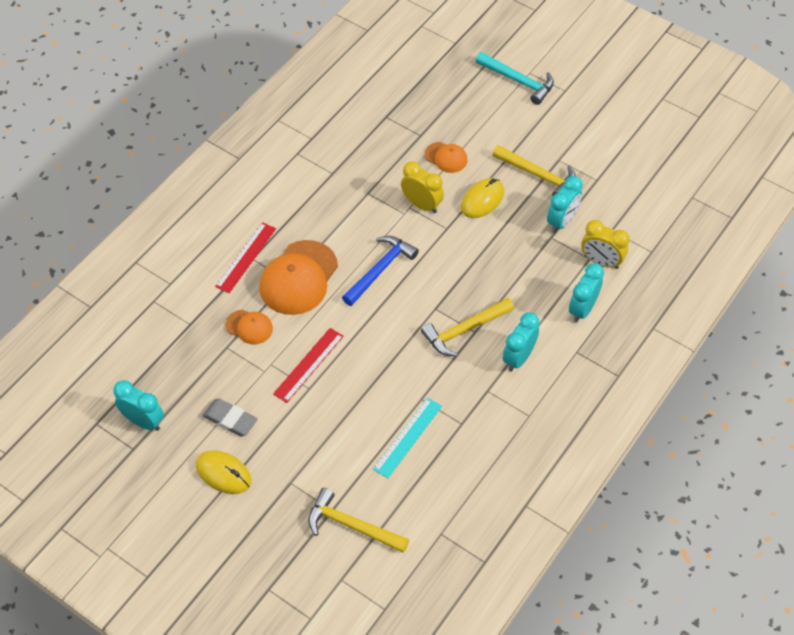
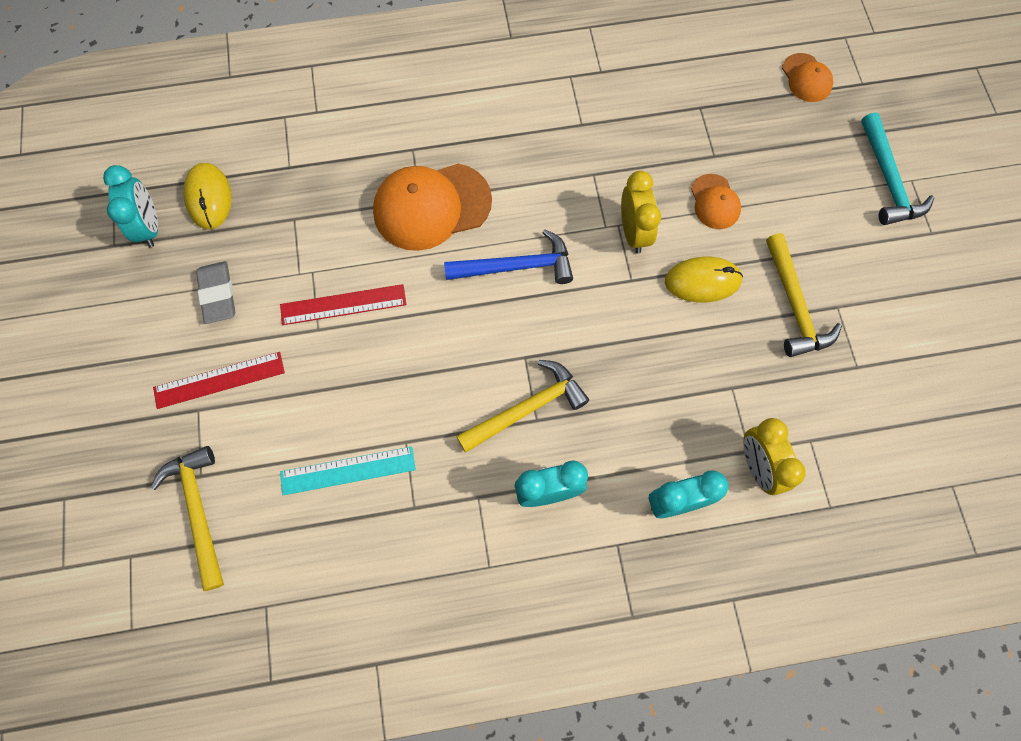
camera: 45 degrees right, 15 degrees up
yellow mouse [196,450,251,494] -> yellow mouse moved to [184,163,232,229]
red ruler [215,222,276,293] -> red ruler moved to [153,352,285,409]
orange cap [225,310,273,344] -> orange cap moved to [782,53,833,102]
yellow hammer [421,298,514,357] -> yellow hammer turned 135 degrees clockwise [456,360,589,453]
turquoise clock [547,176,583,233] -> none

